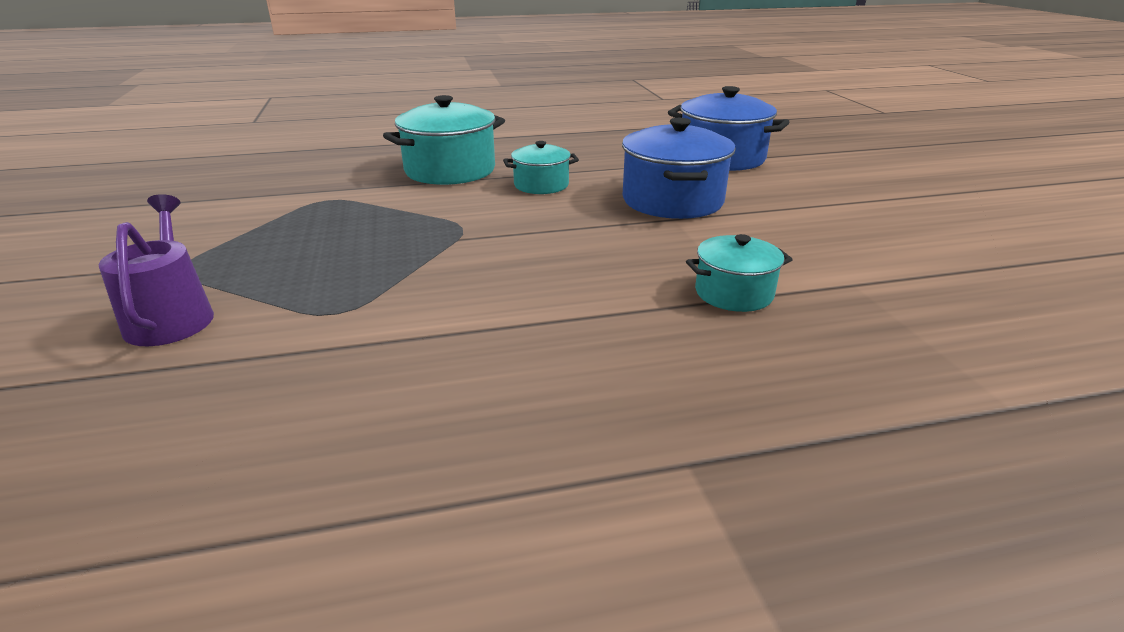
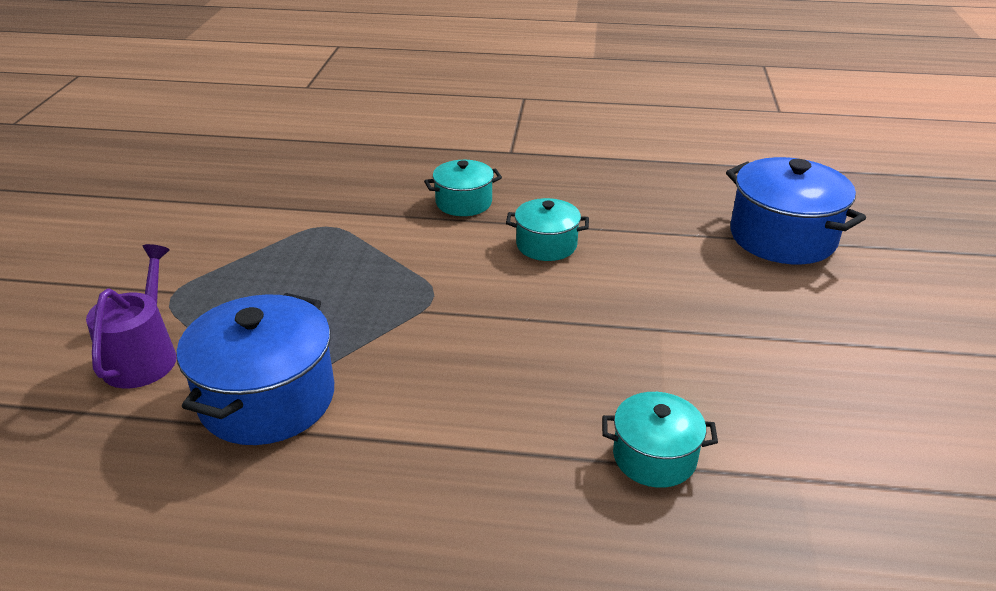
camera: 20 degrees right, 5 degrees up
turquoise pot [383,95,505,185] -> turquoise pot [424,160,502,216], size x0.58
blue pot [622,118,736,219] -> blue pot moved to [176,293,334,445]

